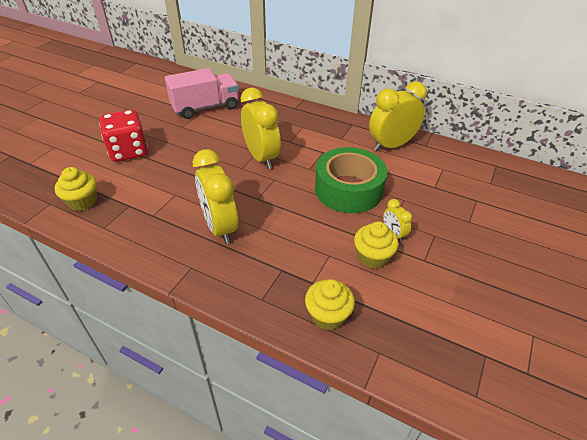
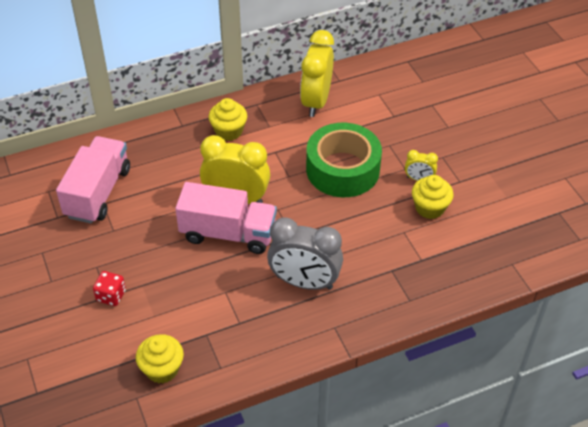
camera: 50 degrees left, 5 degrees up
red dice [99,110,148,162] -> red dice [93,271,126,306], size x0.51
yellow clock [193,149,238,244] -> grey clock [267,217,343,290]
yellow cupcake [305,279,355,331] -> yellow cupcake moved to [208,98,247,141]
none -> pink truck [175,182,277,254]

